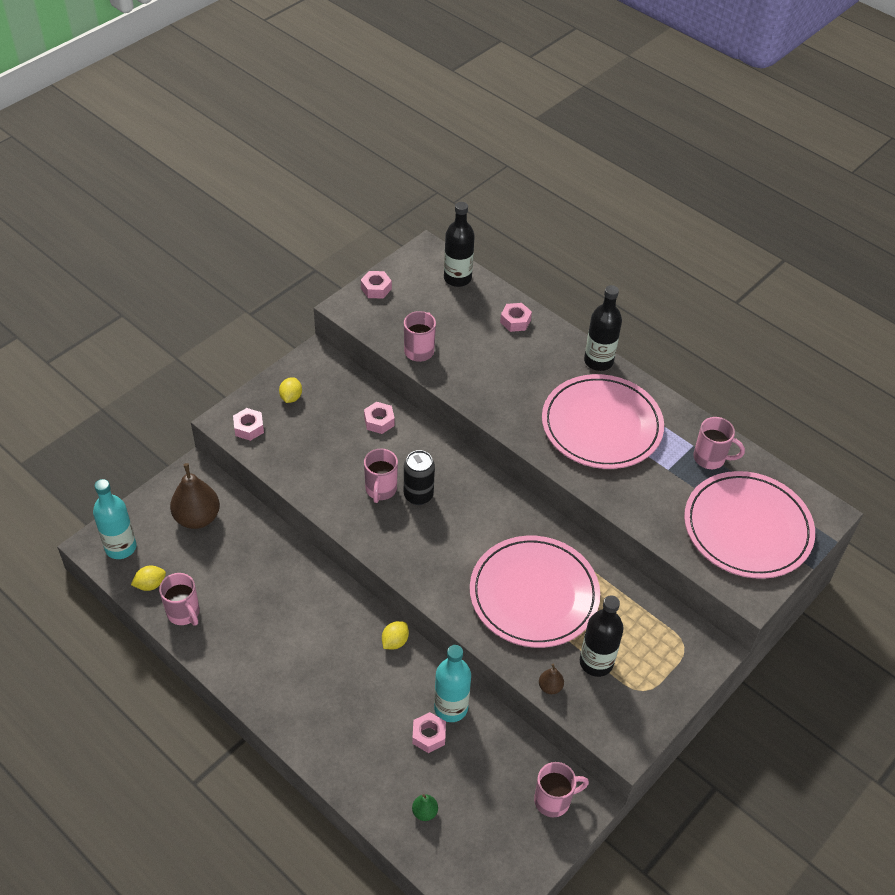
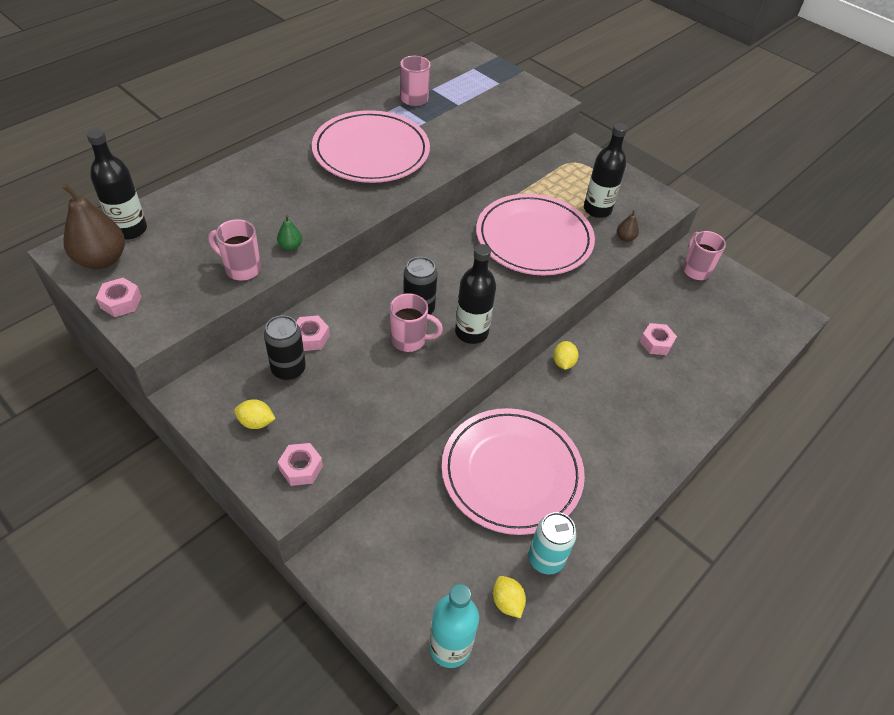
camera: 90 degrees left, 0 degrees up
pink mug [159,573,200,626] -> turquoise can [528,512,576,575]
brown pear [170,463,220,529] -> brown pear moved to [62,183,125,269]
yellow lemon [382,621,409,649] -> yellow lemon turned 60 degrees clockwise [553,341,579,370]
green pear [412,794,438,821] -> green pear moved to [277,215,302,251]
turquoise bottle [434,645,471,722] -> none
pink nut [500,303,532,332] -> none
black bottle [584,285,622,371] -> black bottle moved to [455,244,496,344]
pink plate [684,471,815,579] -> pink plate moved to [442,408,585,535]
none -> black can [264,315,306,381]

